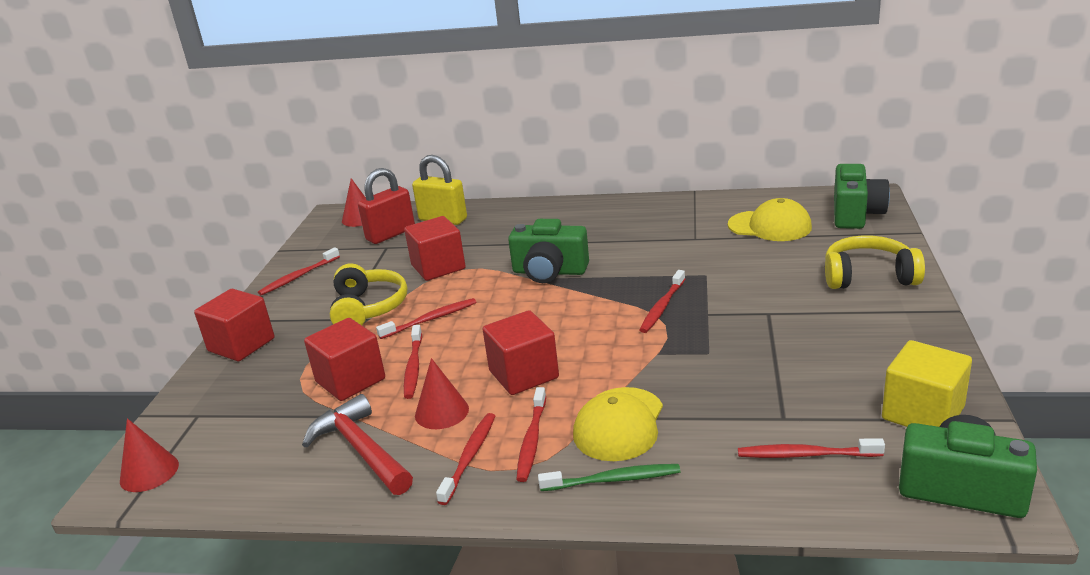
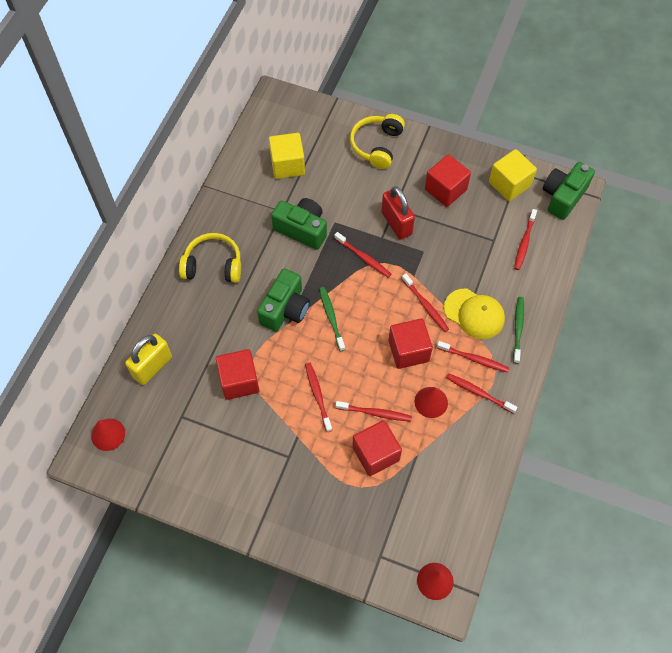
camera: 80 degrees left, 35 degrees up
red cube [194,289,275,361] -> red cube moved to [425,154,471,207]
red toothbrush [258,247,340,295] -> red toothbrush moved to [402,274,449,332]
red hammer [302,394,413,495] -> none
yellow headphones [330,263,408,325] -> yellow headphones moved to [179,233,241,283]
red padlock [358,168,415,244] -> red padlock moved to [381,186,415,240]
yellow cap [728,198,812,241] -> yellow cube [269,133,305,179]
green camera [834,164,890,229] -> green camera moved to [271,198,327,250]
none -> green toothbrush [319,287,345,351]

